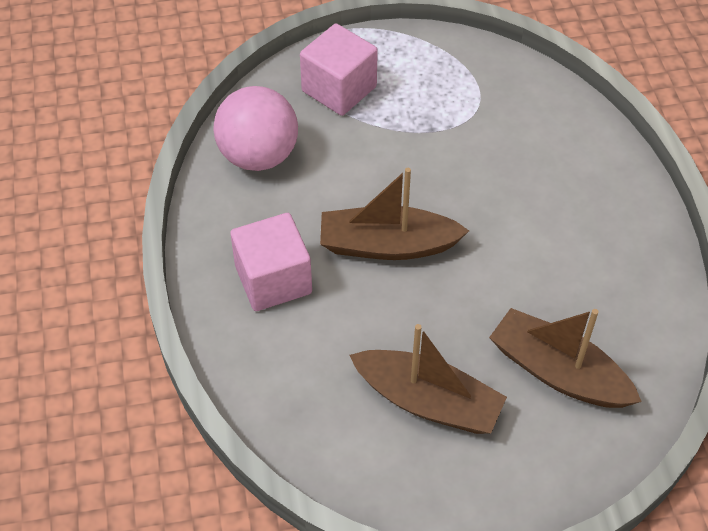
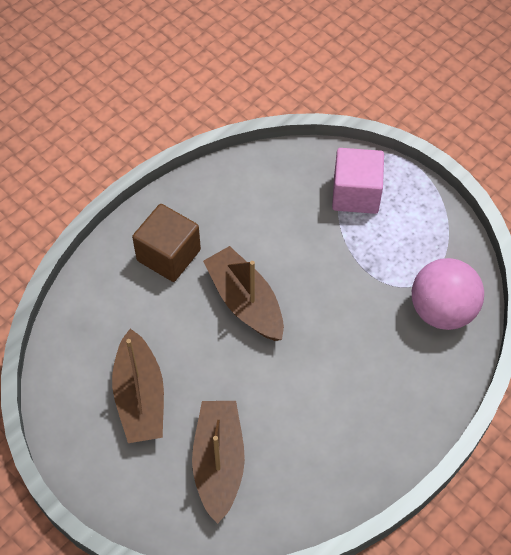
camera: 55 degrees right, 5 degrees up
pink ball [214,86,298,171] -> pink ball moved to [412,258,484,330]
pink cube [230,213,312,311] -> brown cube [132,204,201,282]

